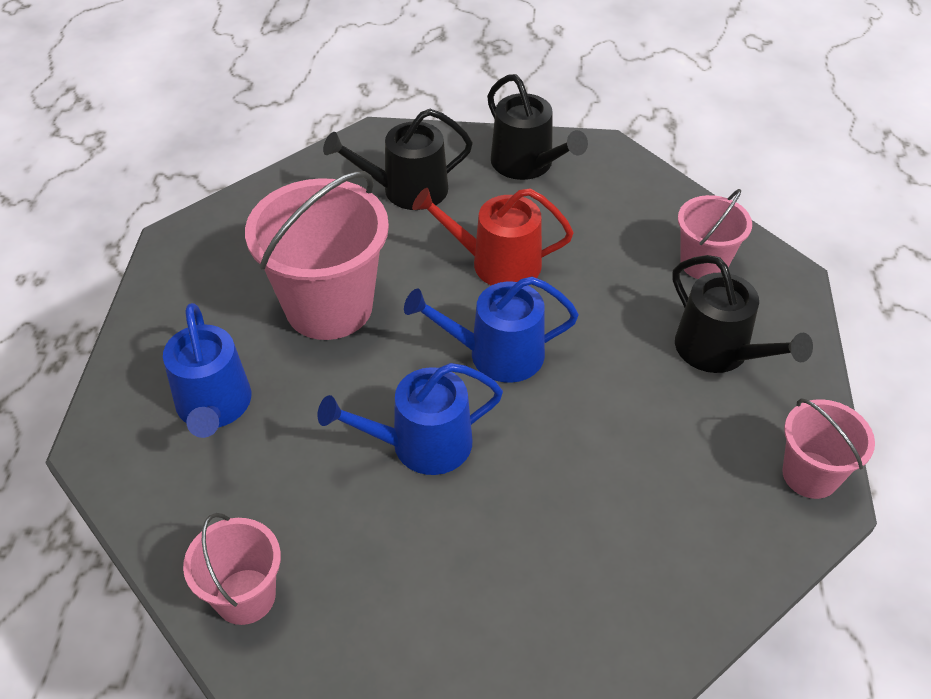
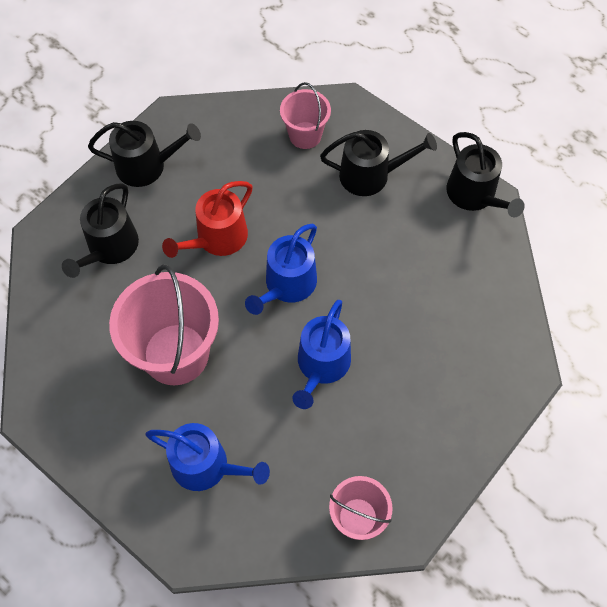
camera: 55 degrees left, 15 degrees up
pink bucket [782,398,875,499] -> black watering can [446,132,525,217]

